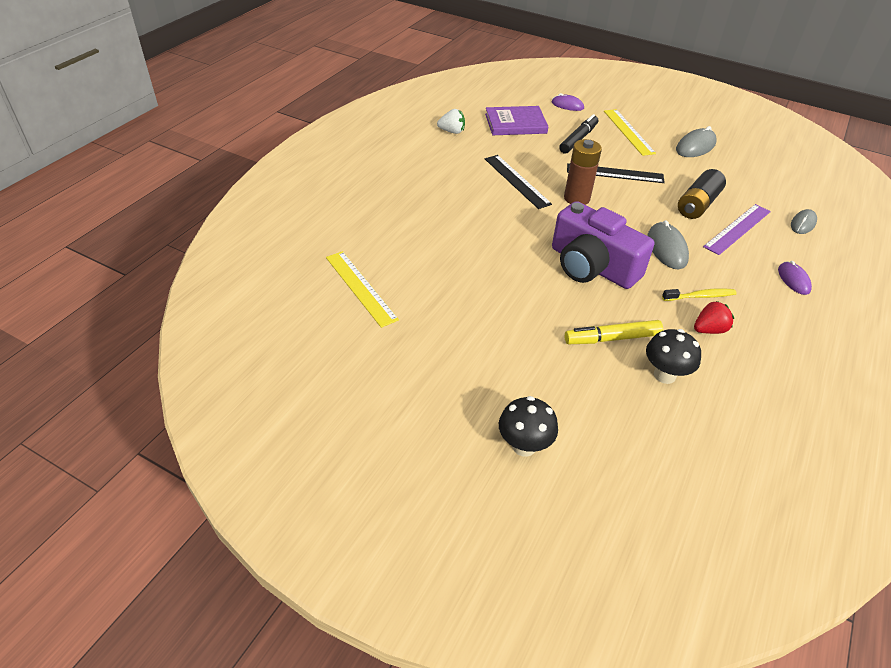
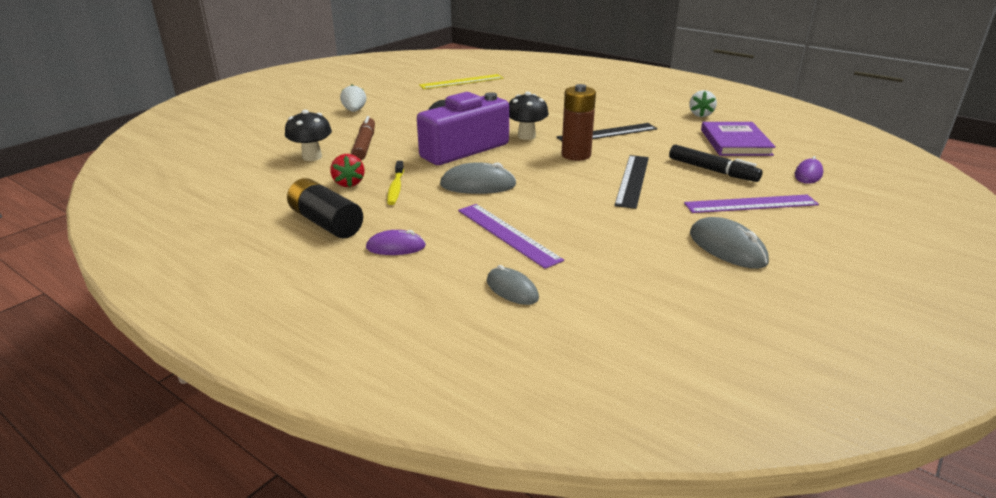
camera: 100 degrees right, 15 degrees down
black mushroom [499,396,558,457] -> black mushroom moved to [509,92,549,140]
yellow marker [565,320,663,344] -> brown marker [351,116,375,160]
yellow ruler [604,109,656,156] -> purple ruler [684,195,819,213]
black battery [678,169,726,219] -> black battery moved to [287,178,363,238]
none -> white strawberry [340,85,366,112]

